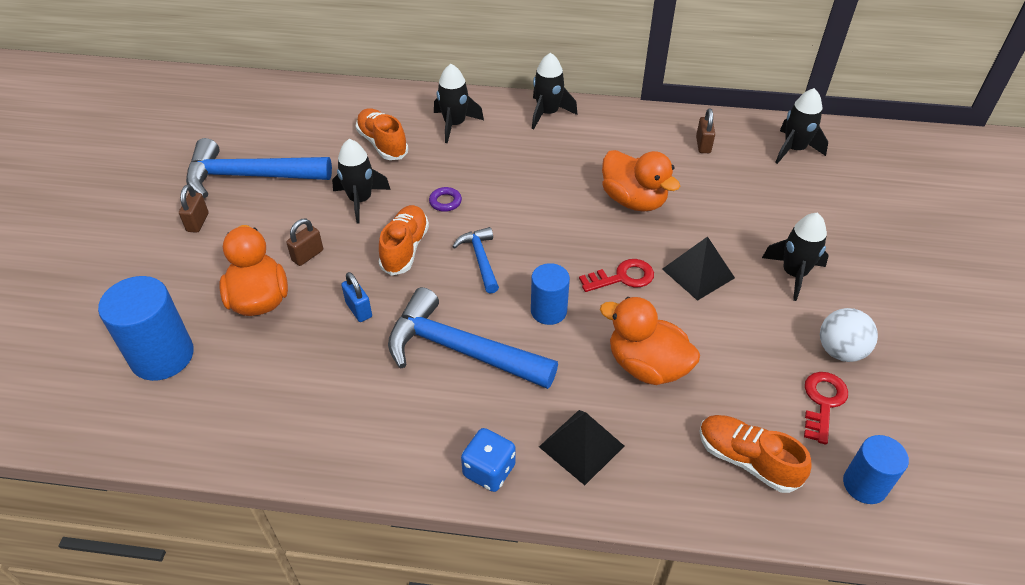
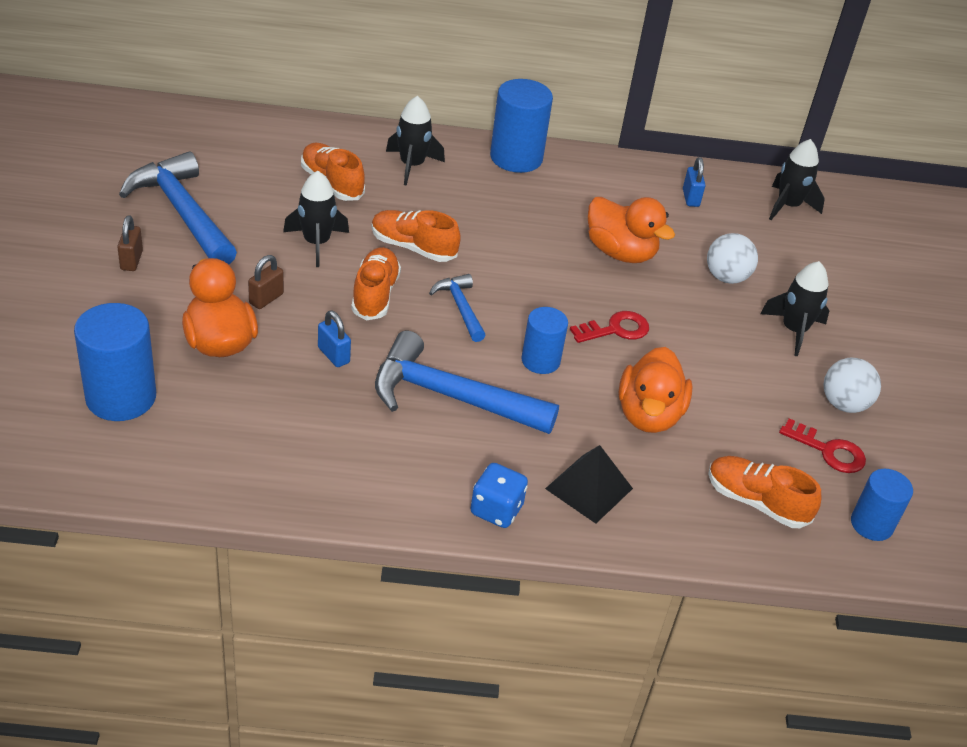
camera: 10 degrees left, 5 degrees down
blue hammer [186,138,332,198] -> blue hammer turned 60 degrees clockwise [119,151,237,265]
purple ring [429,187,462,212] -> orange shoe [371,210,461,262]
black rocket [532,53,577,129] -> blue cylinder [490,79,553,173]
orange duck [600,297,700,385] -> orange duck turned 105 degrees counterclockwise [618,347,693,433]
black pyramid [662,236,735,301] -> none
brown padlock [696,108,715,153] -> blue padlock [683,157,705,207]
red key [804,372,848,445] -> red key turned 105 degrees clockwise [779,418,866,473]
none -> white ball [707,233,758,284]

